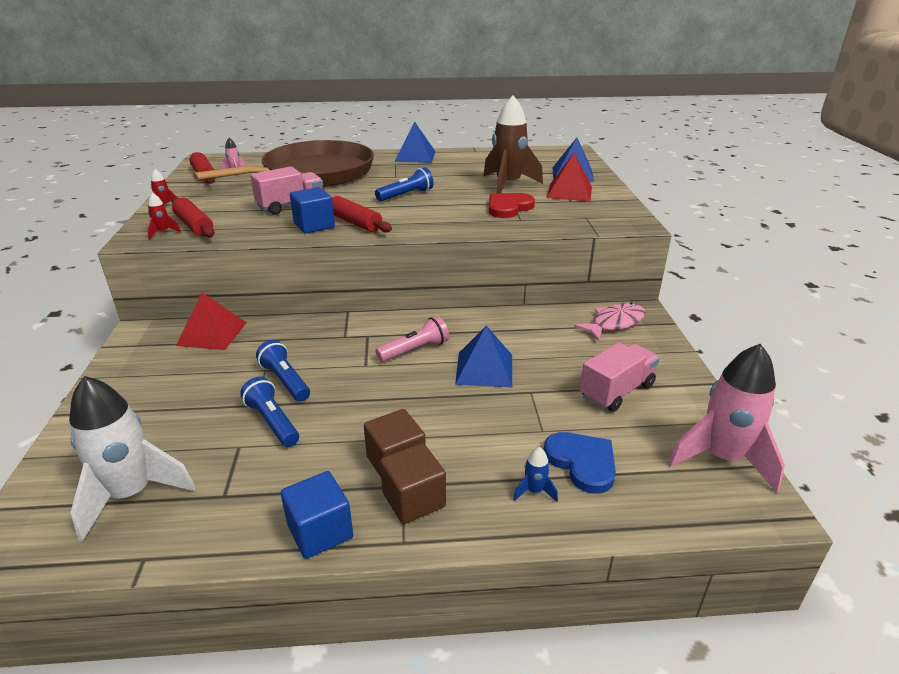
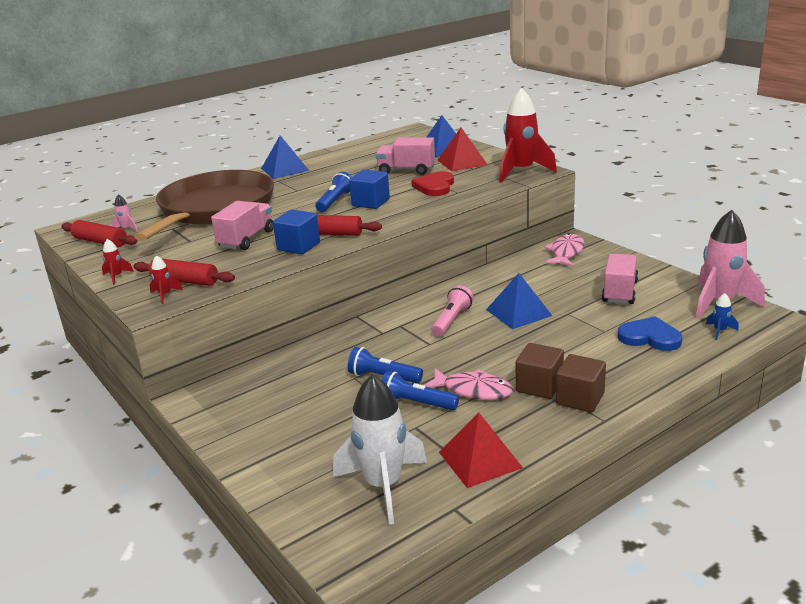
camera: 30 degrees left, 5 degrees down
red pyramid [176,293,247,350] -> red pyramid moved to [439,412,523,488]
blue cube [281,471,353,559] -> blue cube moved to [349,170,390,209]
brown rocket [483,96,543,193] -> pink truck [376,137,435,175]
blue rocket [513,447,558,502] -> blue rocket moved to [706,293,738,340]
none -> pink fish [425,368,513,400]
none -> red rocket [499,88,557,182]

